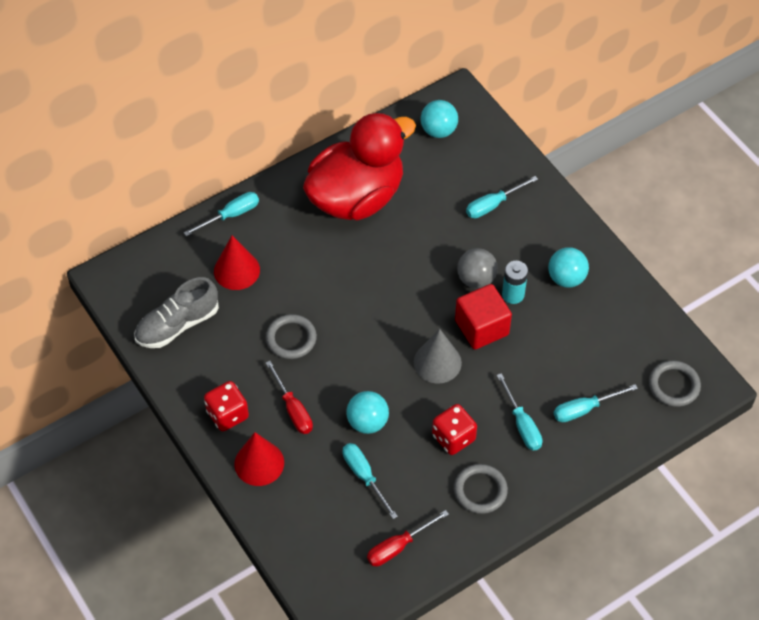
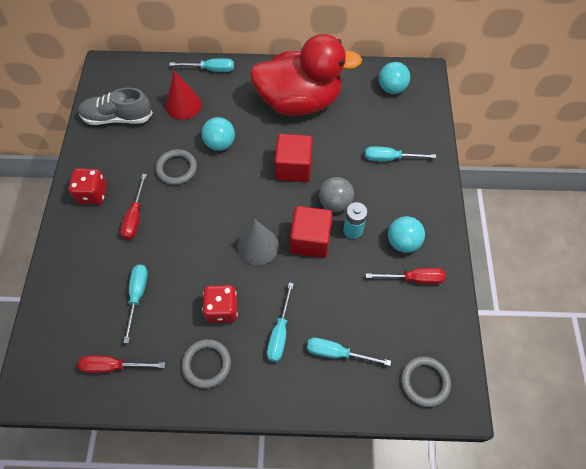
camera: 35 degrees right, 5 degrees up
red cone [234,432,284,486] -> none
turquoise ball [346,391,389,434] -> turquoise ball moved to [202,117,235,151]
none -> red cube [275,134,313,182]
none -> red screwdriver [366,268,446,284]

